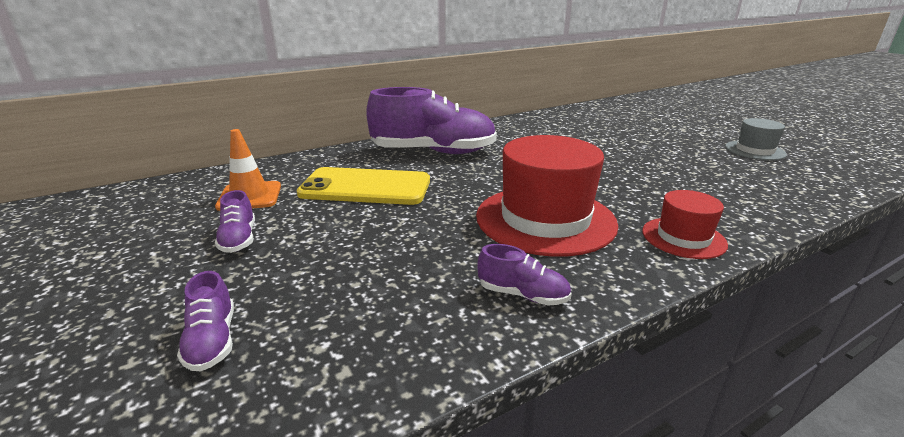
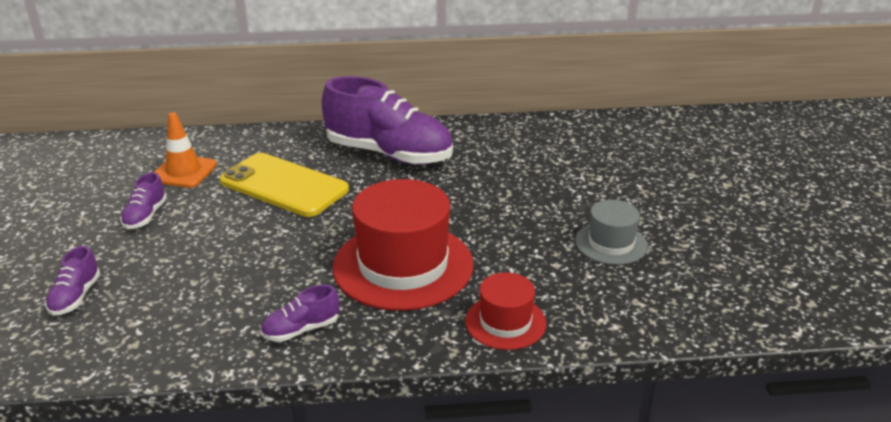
camera: 25 degrees right, 5 degrees up
purple shoe [477,244,572,305] -> purple shoe turned 105 degrees clockwise [260,285,340,342]
grey hat [725,118,787,160] -> grey hat moved to [575,200,648,265]

